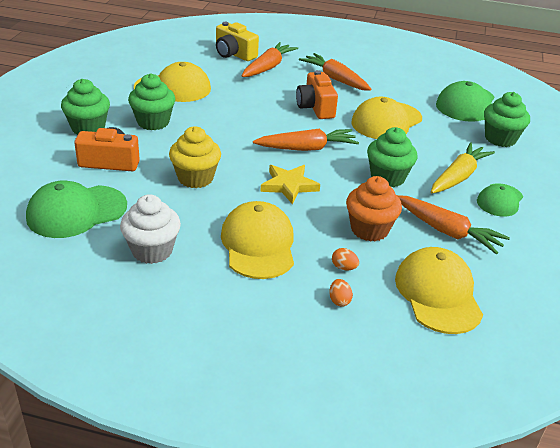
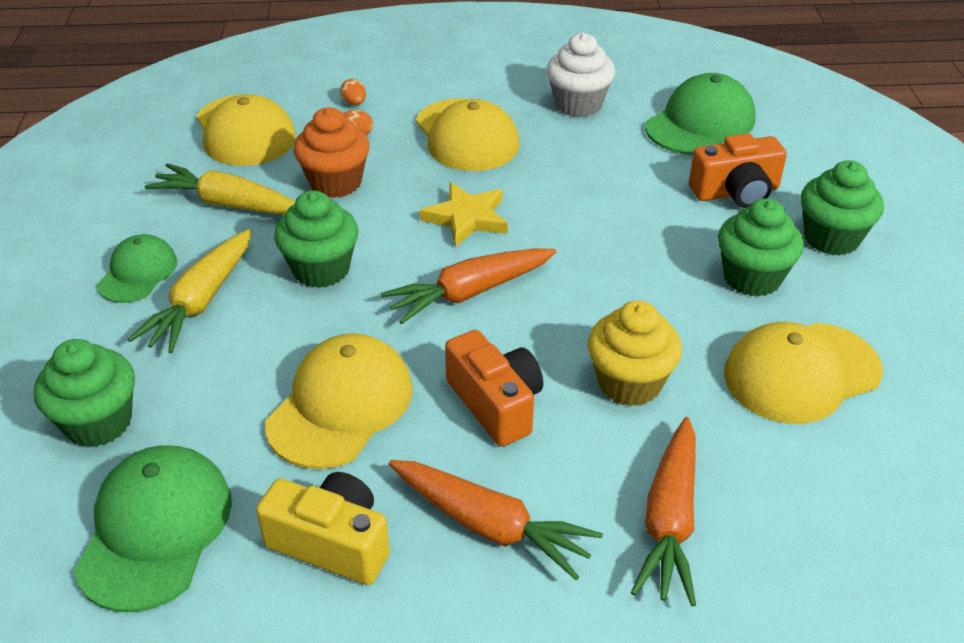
camera: 165 degrees right, 5 degrees up
yellow cupcake [169,126,221,188] -> yellow cupcake moved to [588,300,682,406]
yellow camera [216,22,259,61] -> yellow camera moved to [256,472,390,585]
orange carrot [397,195,510,254] -> yellow carrot [144,163,295,215]

